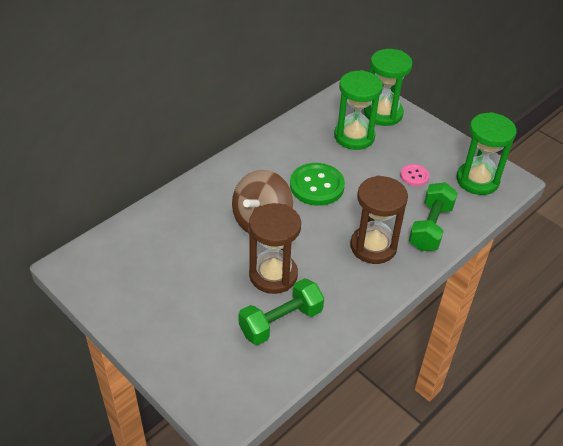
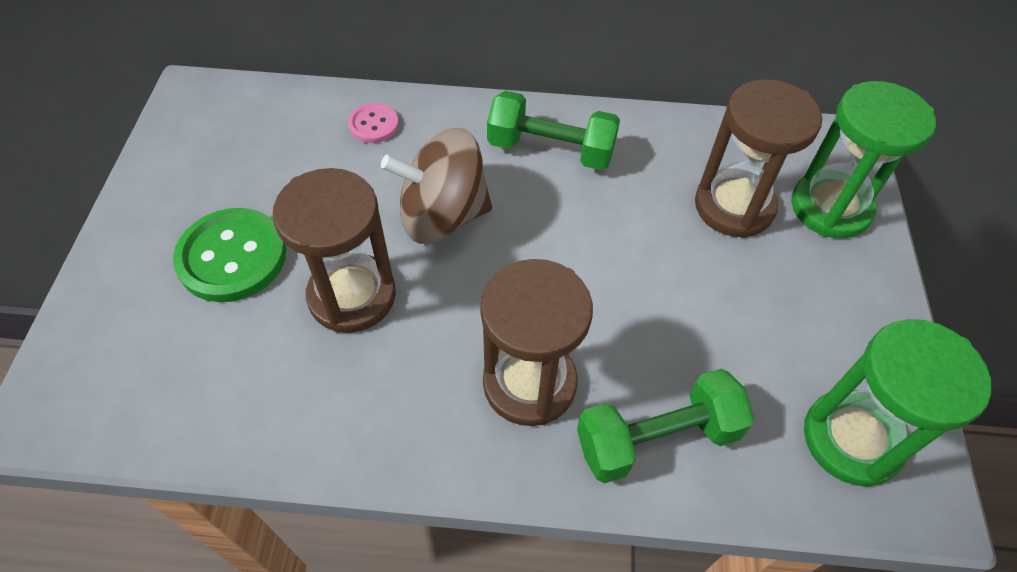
camera: 50 degrees right, 10 degrees up
green dumbbell [238,278,324,345] -> green dumbbell moved to [487,91,620,170]
green button [290,163,345,206] -> green button moved to [173,208,286,302]
green hourglass [334,70,383,150] -> brown hourglass [695,79,822,238]
pink button [400,164,430,186] -> pink button moved to [348,103,399,143]

